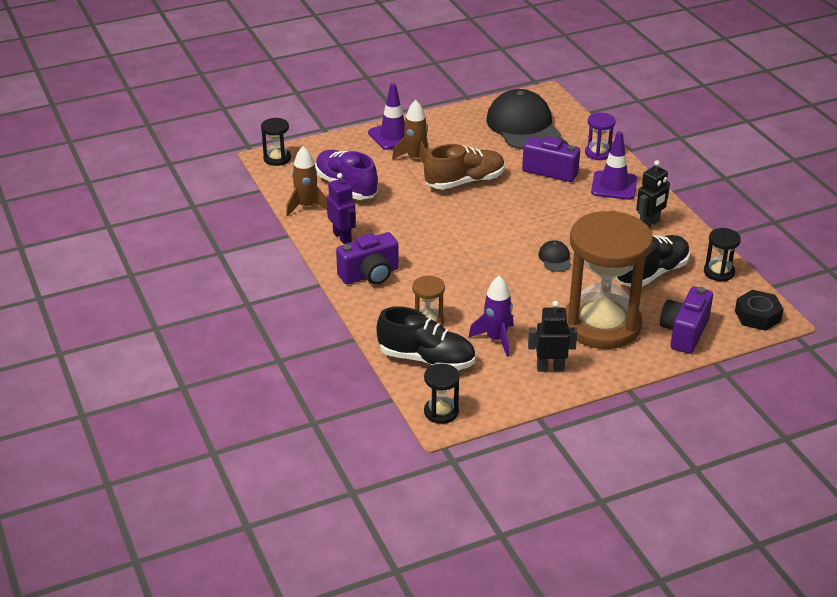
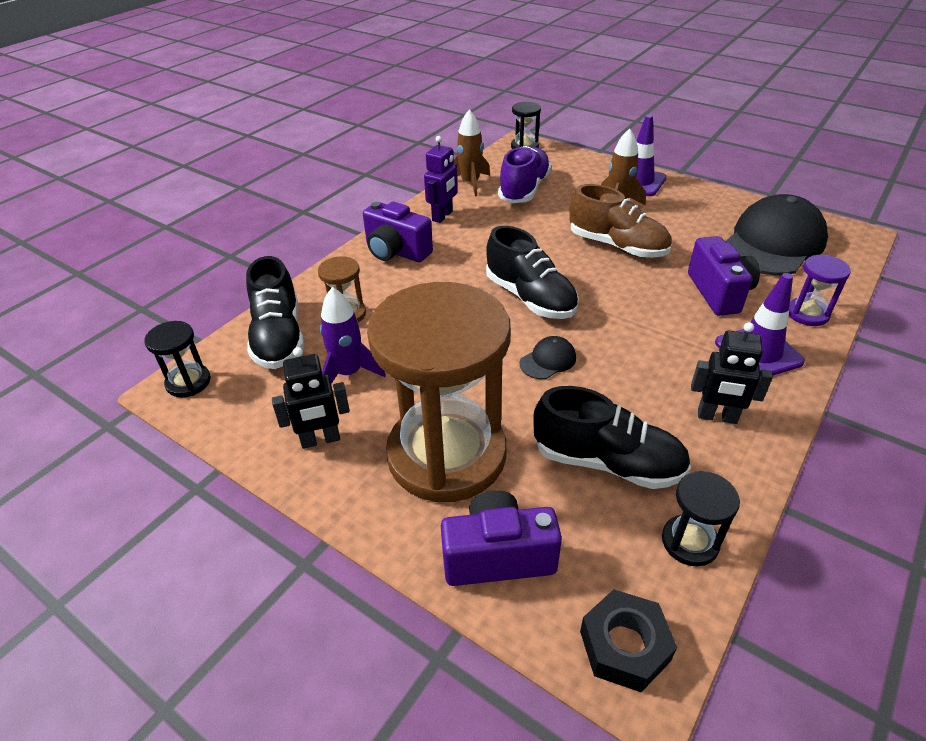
camera: 60 degrees right, 5 degrees up
black robot [528,301,577,372] -> black robot turned 105 degrees clockwise [272,347,350,449]
none -> black shoe [486,226,579,319]

